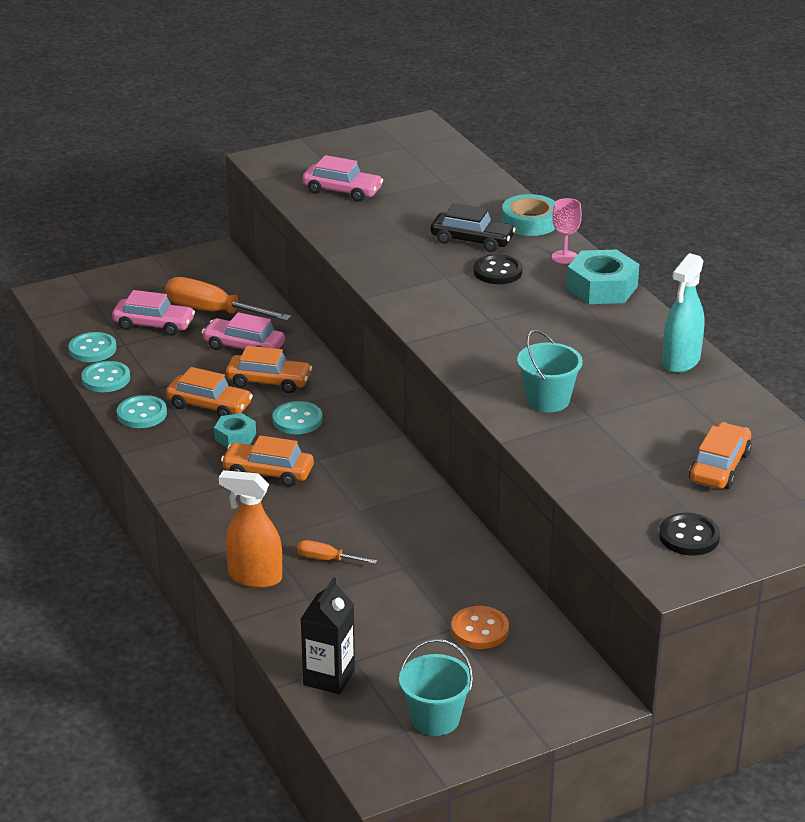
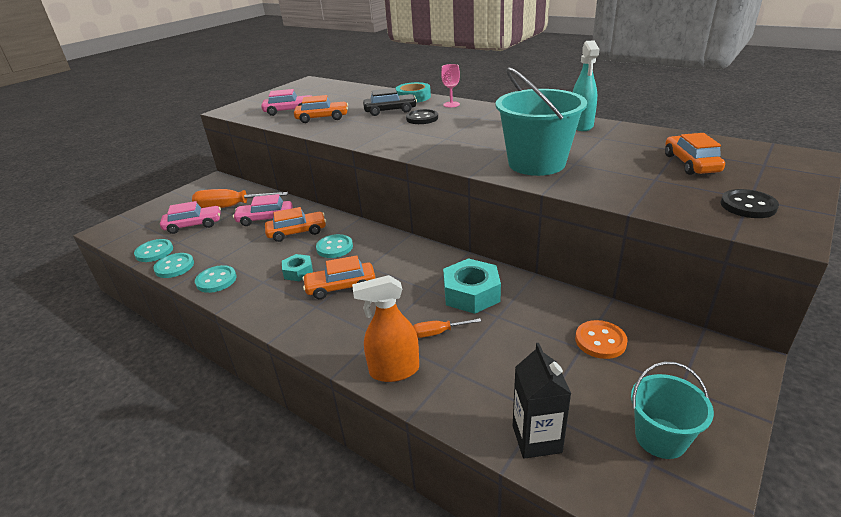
camera: 25 degrees left, 0 degrees up
orange car [166,367,253,417] -> orange car moved to [294,95,348,123]
turquoise bucket [517,330,583,412] -> turquoise bucket [496,67,587,176], size x1.74
turquoise nut [567,250,639,304] -> turquoise nut moved to [443,258,501,314]

